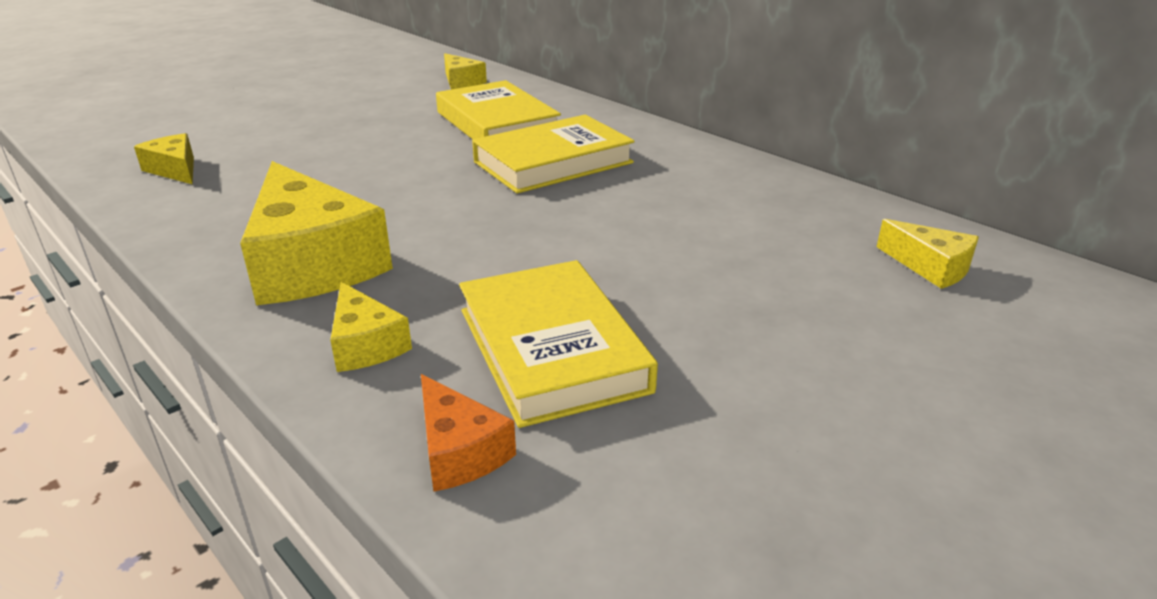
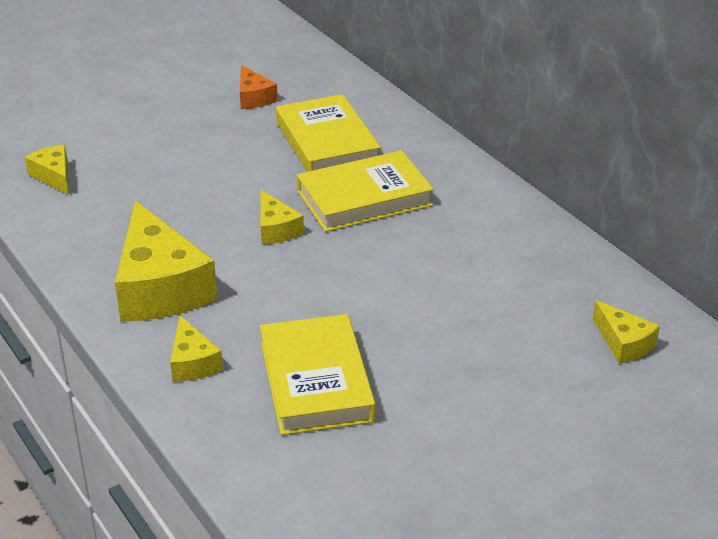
camera: 10 degrees right, 5 degrees up
orange cheese [421,374,516,492] -> orange cheese moved to [240,65,278,109]
yellow cheese [444,53,487,90] -> yellow cheese moved to [261,190,304,245]

